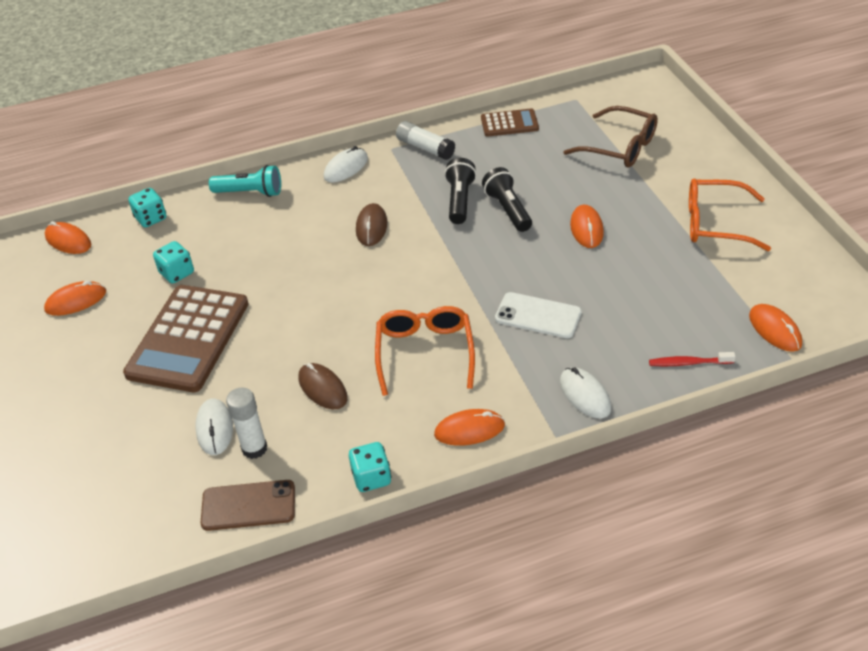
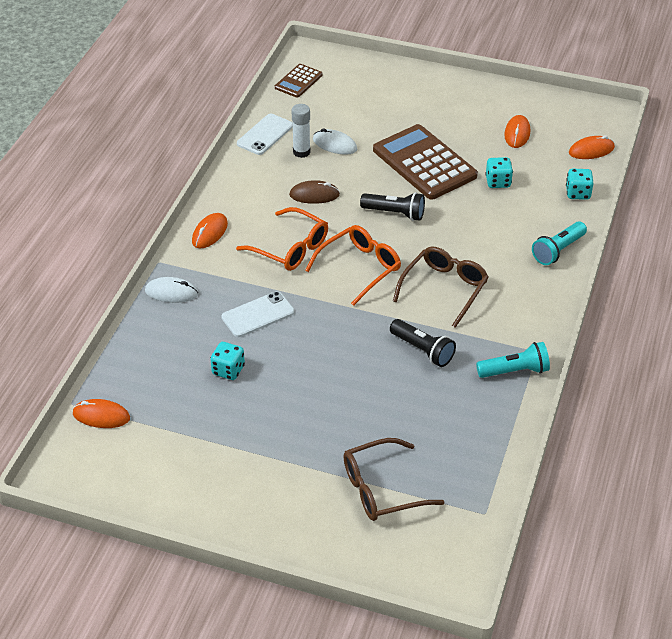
camera: 125 degrees right, 0 degrees up
brown phone [201,480,295,531] -> white phone [237,114,293,155]
white mouse [324,146,368,182] -> none
turquoise dice [349,442,391,492] -> turquoise dice moved to [211,342,245,380]
brown mouse [356,203,387,246] -> brown glasses [393,247,488,328]
white glue stick [396,121,455,160] -> turquoise flashlight [476,342,550,378]
brown calculator [481,109,539,137] -> brown calculator moved to [275,64,323,98]
black flashlight [482,167,532,232] -> black flashlight moved to [360,192,425,221]
orange mouse [570,205,604,248] -> none
red toothbrush [649,352,736,366] -> none
orange glasses [689,178,771,251] -> orange glasses moved to [305,225,401,306]

